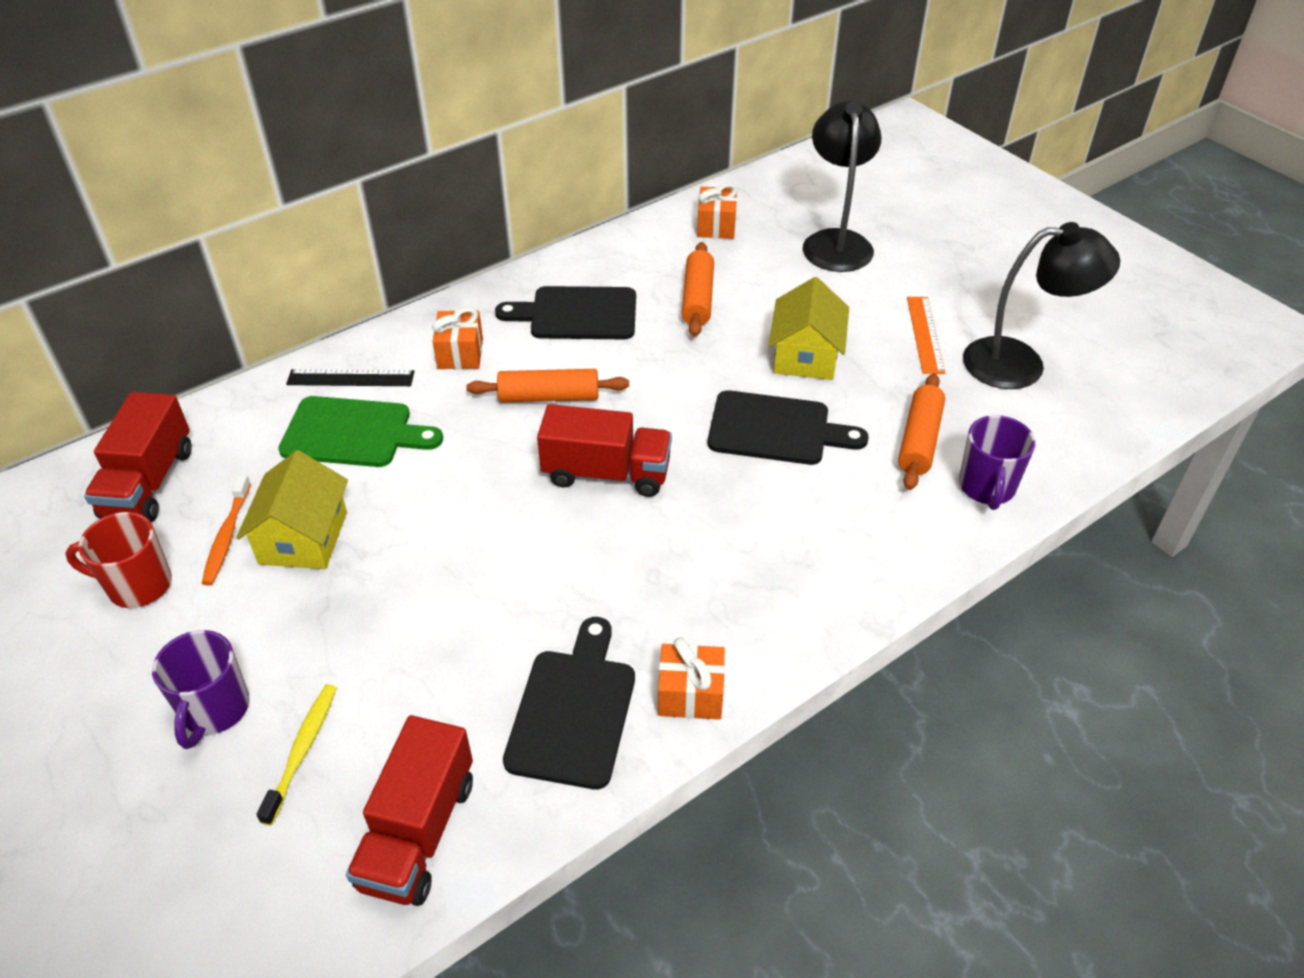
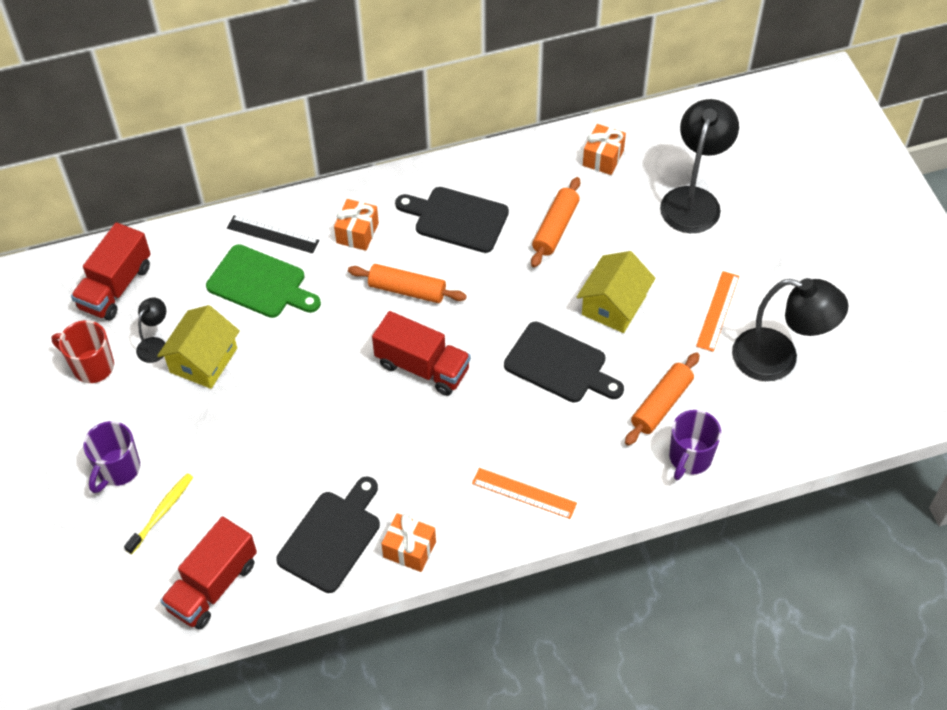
camera: 20 degrees right, 10 degrees up
orange toothbrush [202,474,251,586] -> black lamp [136,298,166,363]
none -> orange ruler [472,468,577,519]

